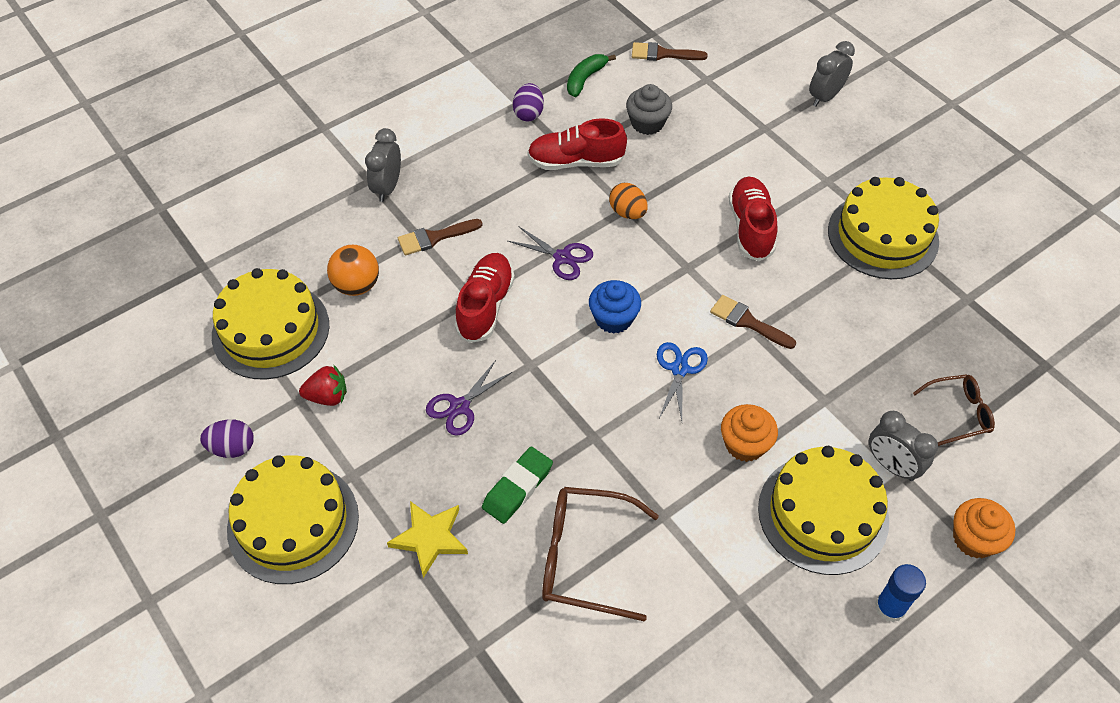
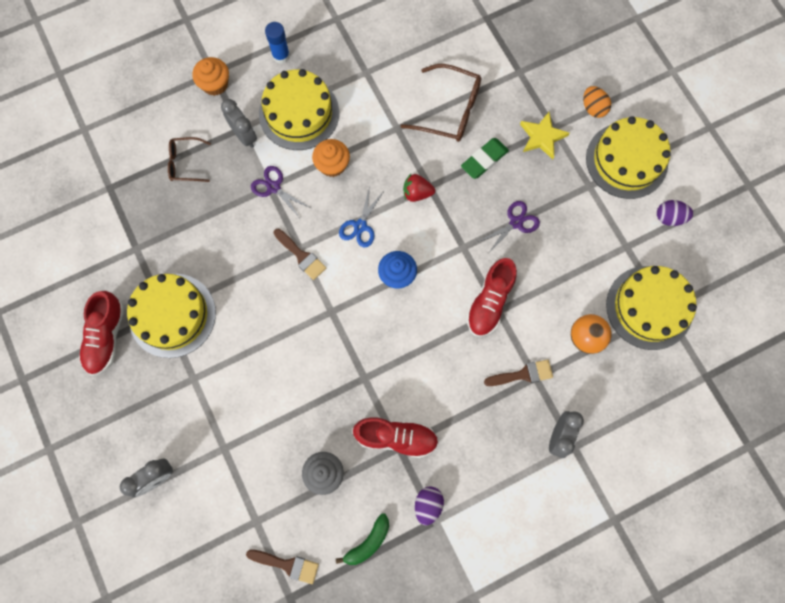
camera: 170 degrees left, 20 degrees up
red strawberry [299,364,347,406] -> red strawberry moved to [403,174,435,202]
purple scissors [508,226,593,280] -> purple scissors moved to [251,166,311,218]
orange egg [609,183,648,219] -> orange egg moved to [583,86,611,118]
red shoe [729,177,778,261] -> red shoe moved to [79,291,125,375]

